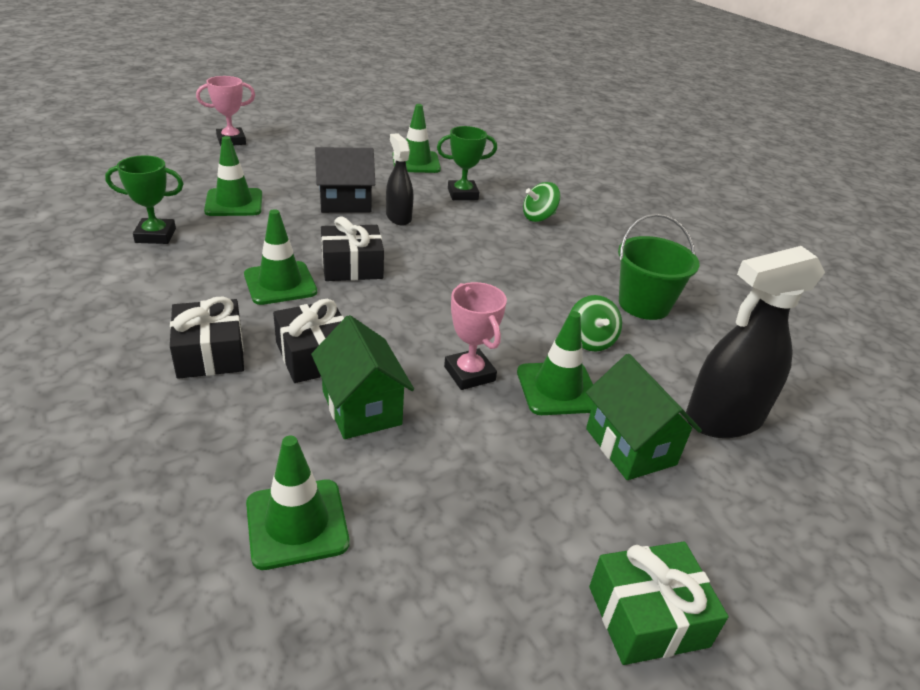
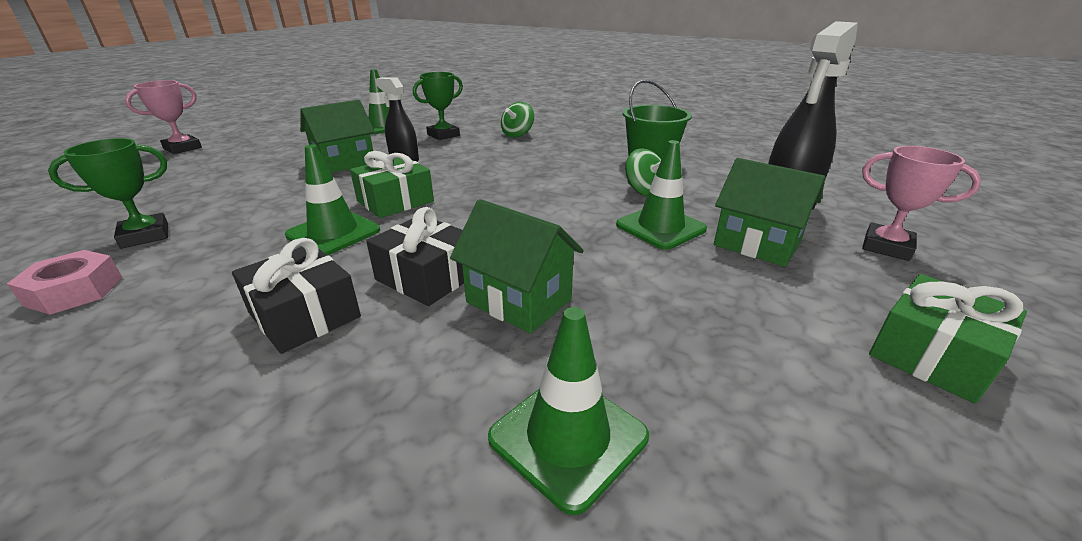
camera: 25 degrees left, 5 degrees down
green traffic cone [204,136,262,216] -> none
black house [315,147,375,213] -> green house [300,100,375,173]
black gift [321,216,384,281] -> green gift [350,151,434,218]
pink trophy [444,282,507,390] -> pink trophy moved to [862,146,981,261]
none -> pink nut [7,250,123,315]

